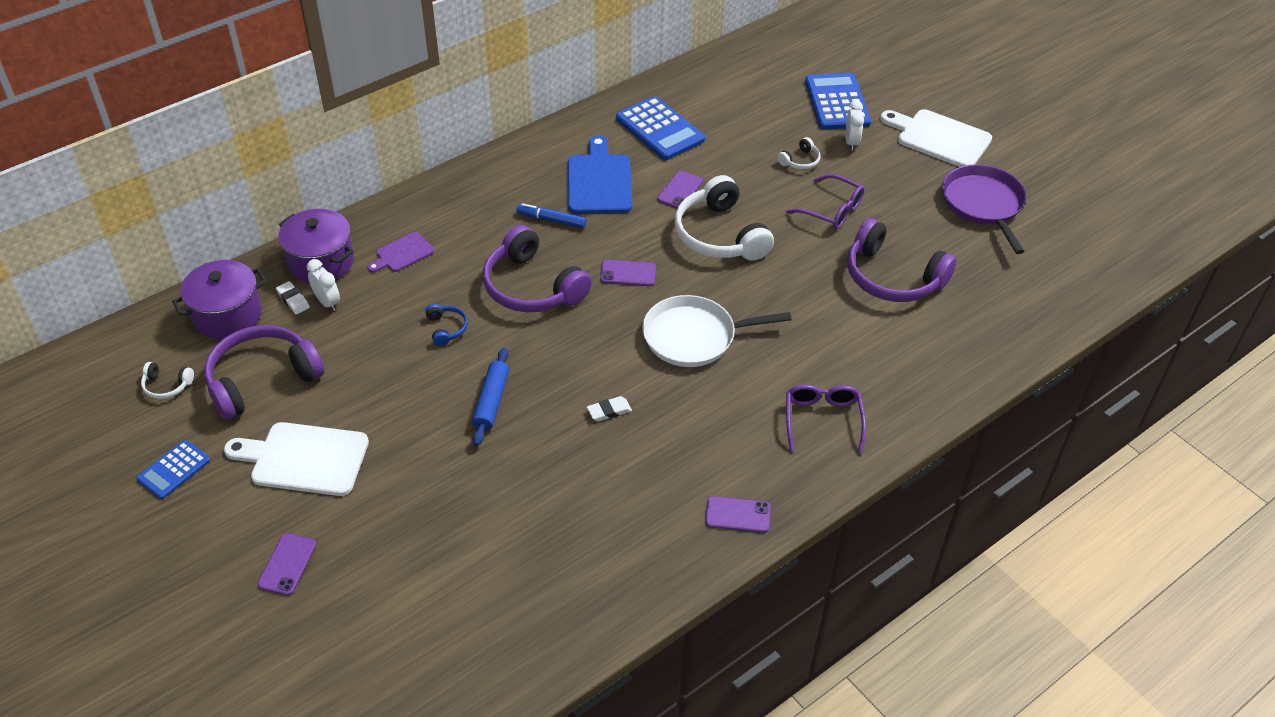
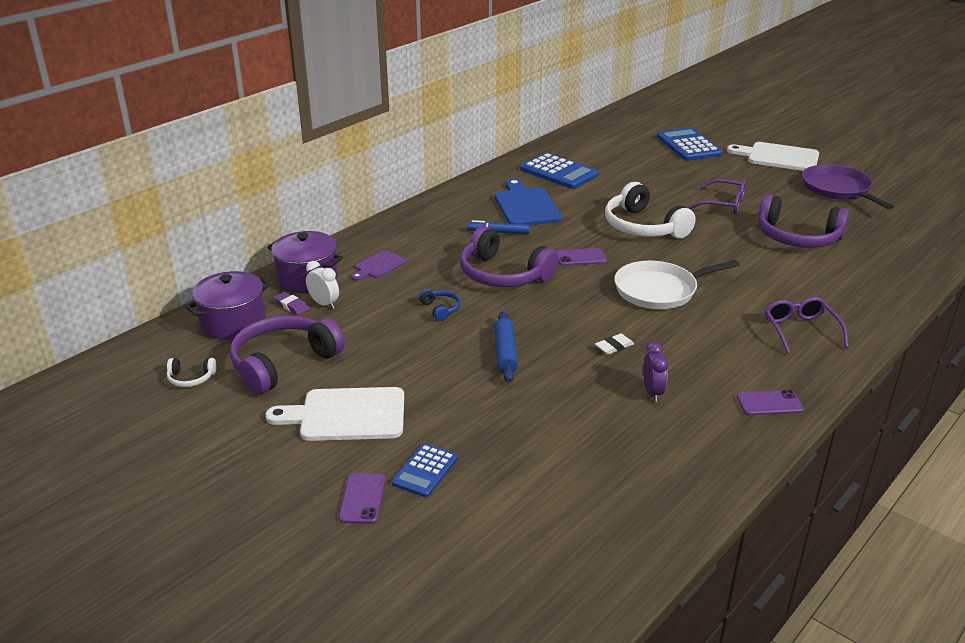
camera: 10 degrees left, 15 degrees down
blue calculator [136,440,210,499] -> blue calculator moved to [392,443,458,497]
white eraser [276,281,310,314] -> purple eraser [274,292,309,315]
purple phone [657,171,703,209] -> none
white headphones [777,137,821,169] -> none
white clock [846,100,864,151] -> none
none -> purple clock [643,342,668,402]

